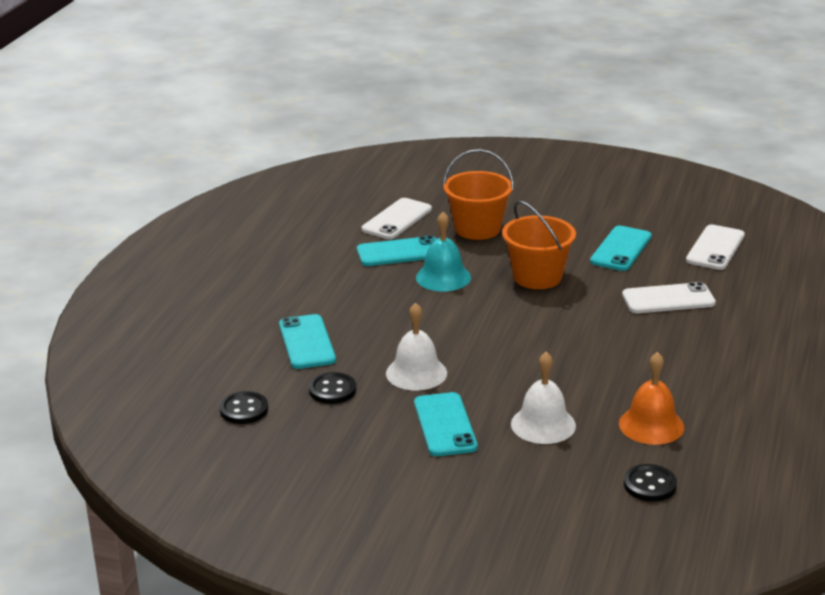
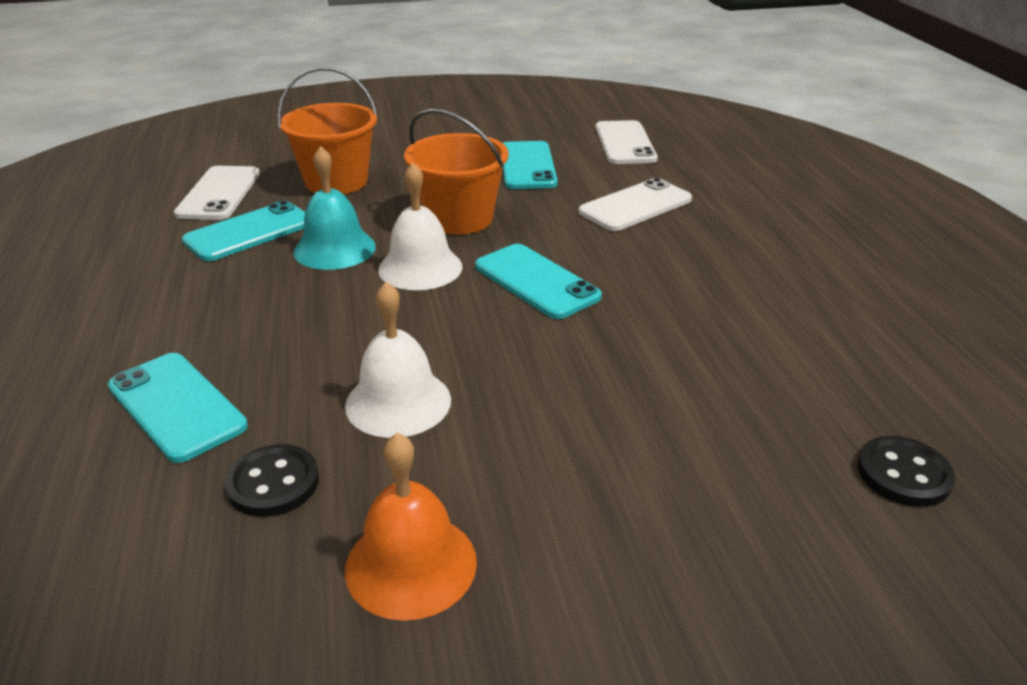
camera: 30 degrees left, 5 degrees up
black button [220,391,268,424] -> none
turquoise phone [414,392,478,456] -> turquoise phone moved to [475,244,602,319]
white bell [511,352,576,444] -> white bell moved to [378,163,462,290]
orange bell [619,352,684,445] -> orange bell moved to [345,433,477,621]

